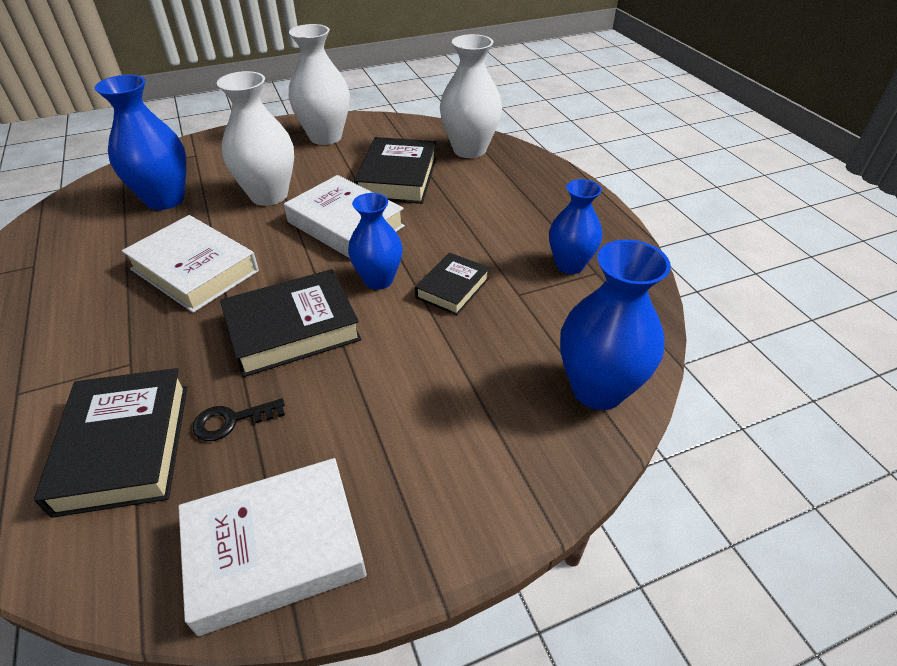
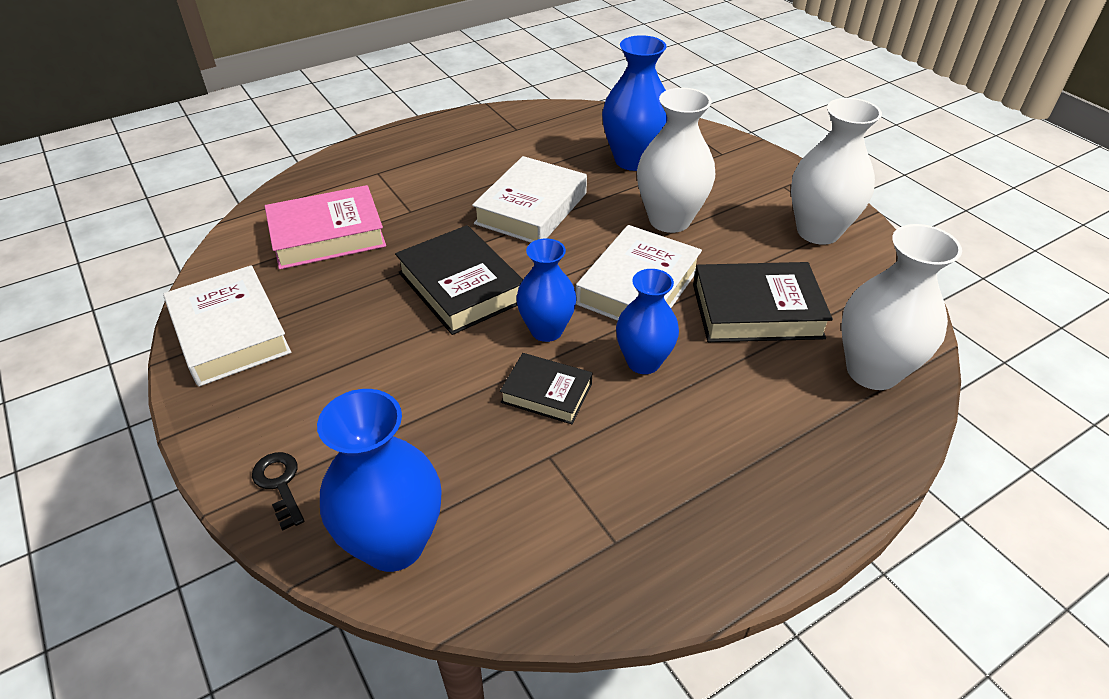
camera: 80 degrees right, 0 degrees up
black book [34,368,187,518] -> pink book [265,185,386,270]
black key [193,398,285,441] -> black key moved to [252,452,304,531]
blue vase [549,179,602,274] -> blue vase moved to [616,269,679,374]

